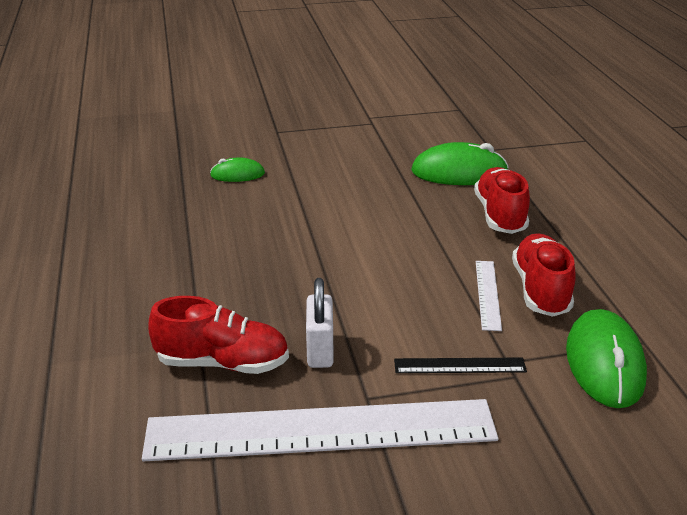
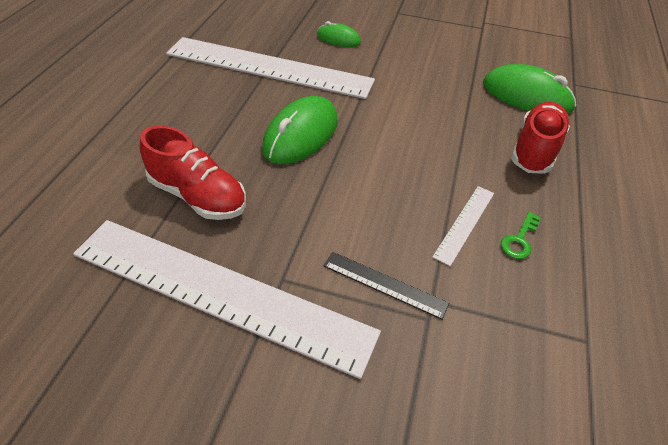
camera: 25 degrees right, 15 degrees up
white padlock [306,278,334,368] -> none
red shoe [512,233,576,317] -> green key [501,212,541,259]
green mouse [566,309,647,408] -> green mouse moved to [262,96,338,164]
none -> white ruler [166,37,375,99]

